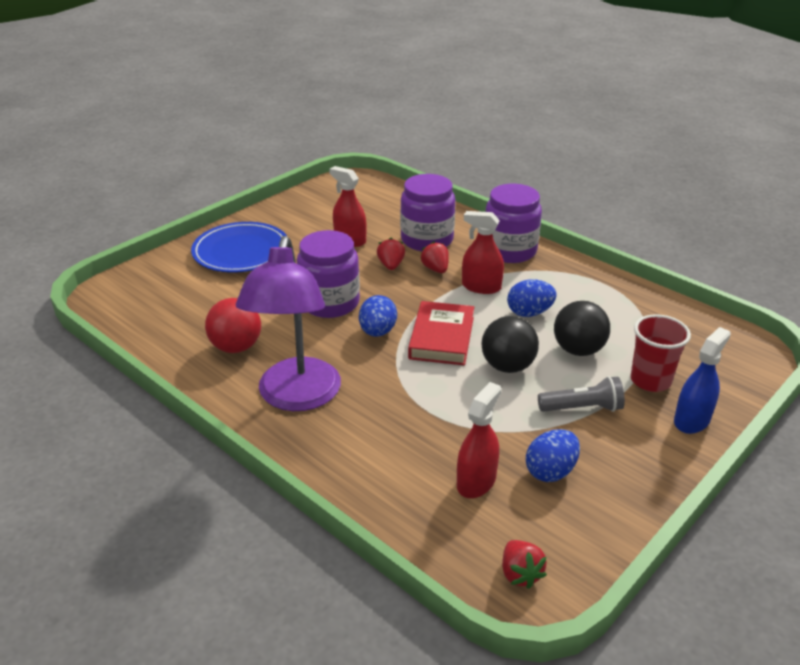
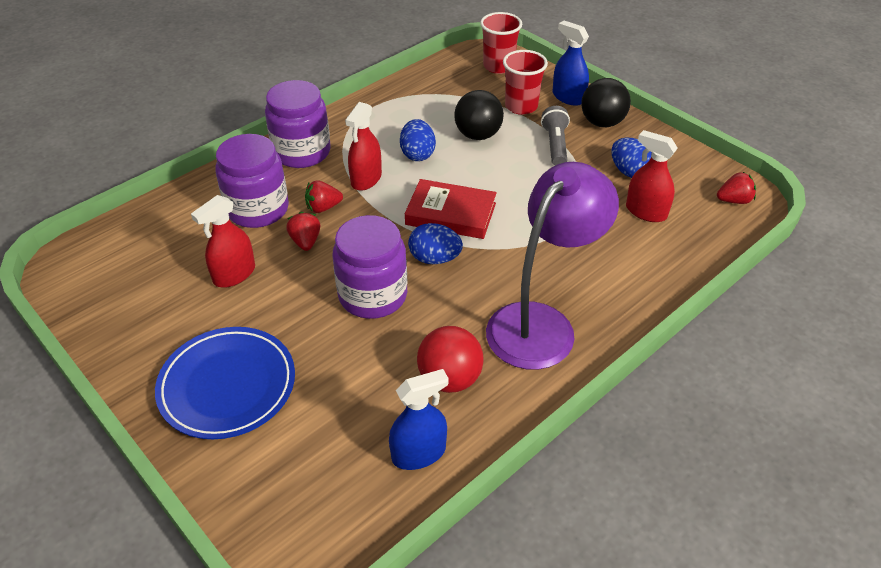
camera: 85 degrees left, 10 degrees up
purple lamp [236,236,341,411] -> purple lamp turned 60 degrees counterclockwise [486,162,619,370]
red strawberry [377,238,405,270] -> red strawberry turned 75 degrees clockwise [286,212,320,251]
black ball [482,316,539,373] -> black ball moved to [581,78,631,127]
none -> blue spray bottle [389,369,449,470]
none -> red cup [480,12,522,74]

